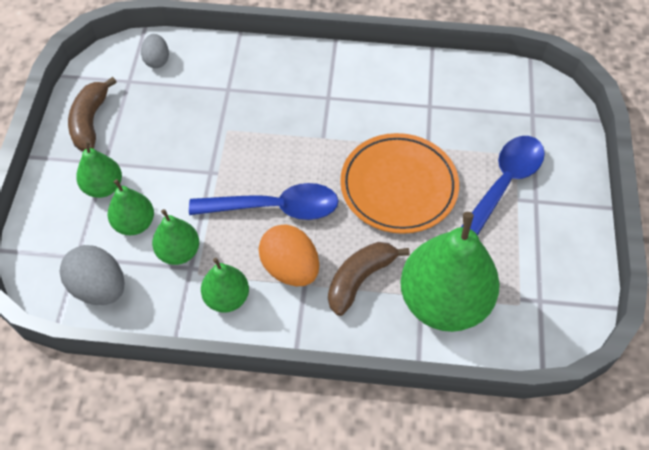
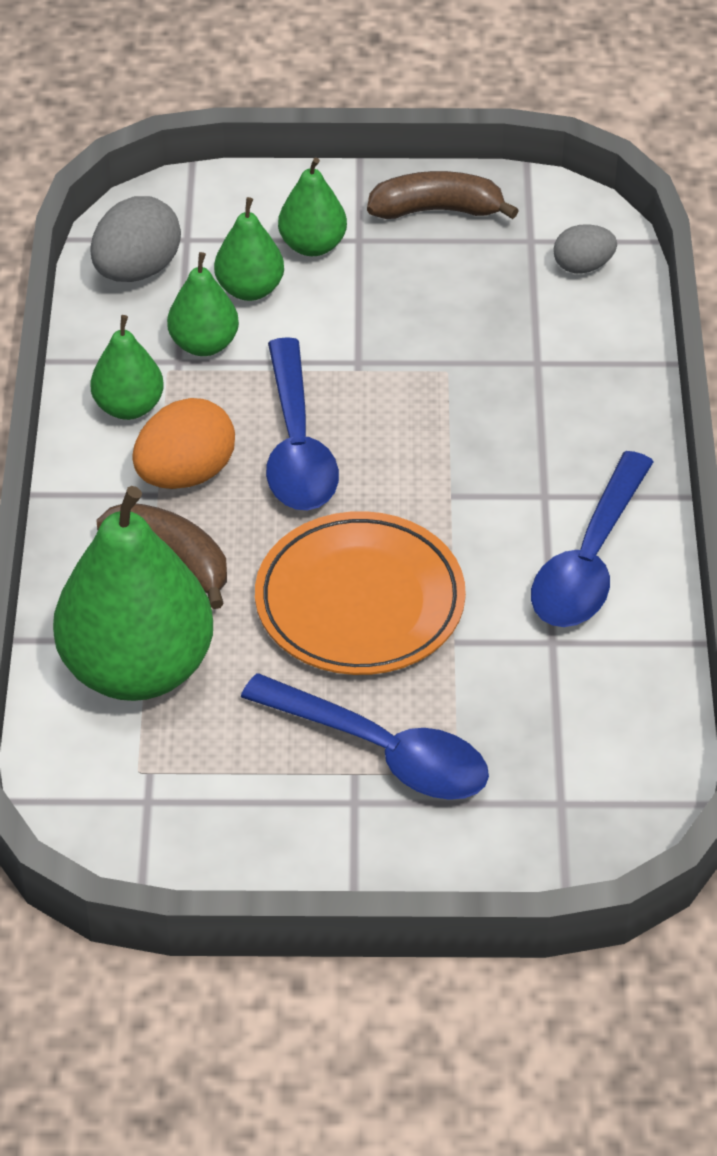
camera: 85 degrees right, 10 degrees down
none -> blue spoon [531,451,654,627]

